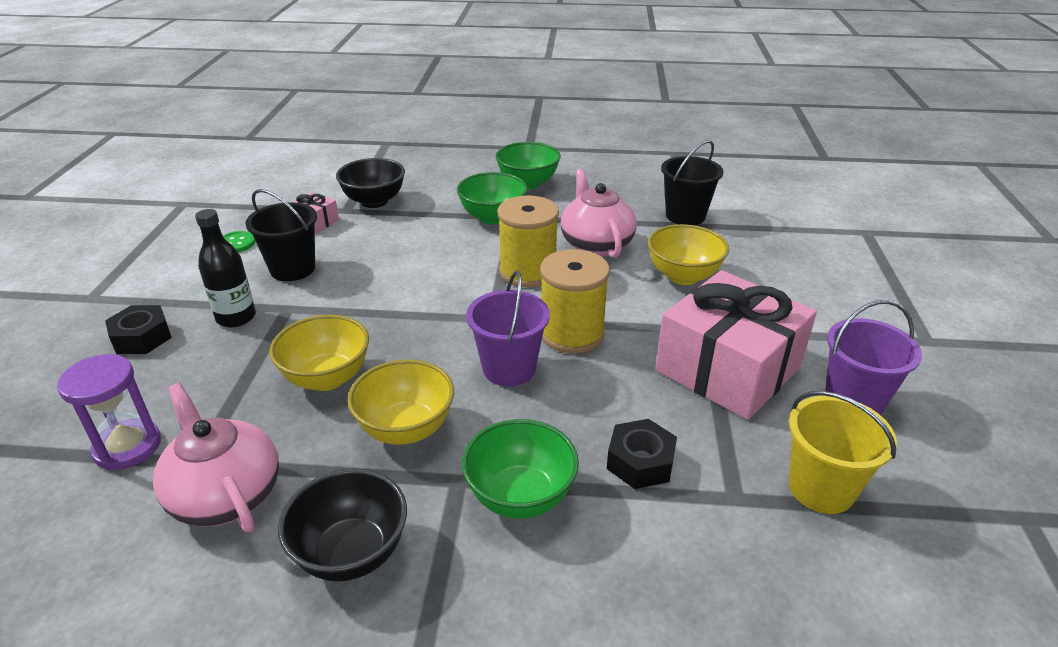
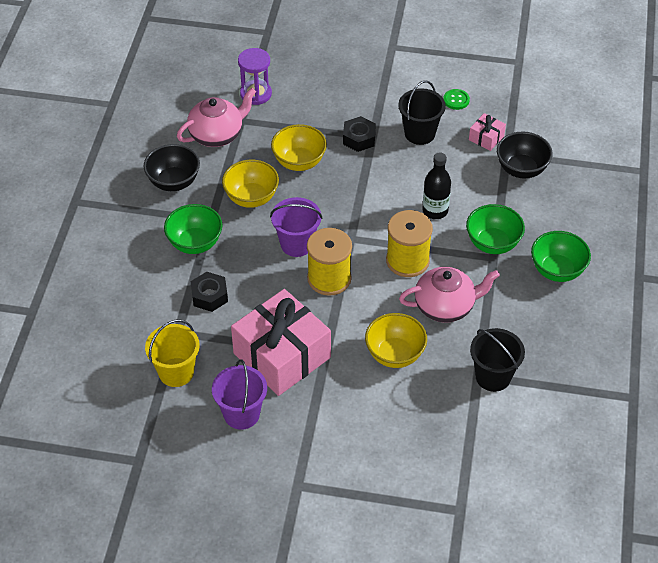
camera: 95 degrees right, 15 degrees up
black nut [105,305,172,354] -> black nut moved to [343,116,376,152]
black bottle [195,209,256,327] -> black bottle moved to [422,153,451,219]

